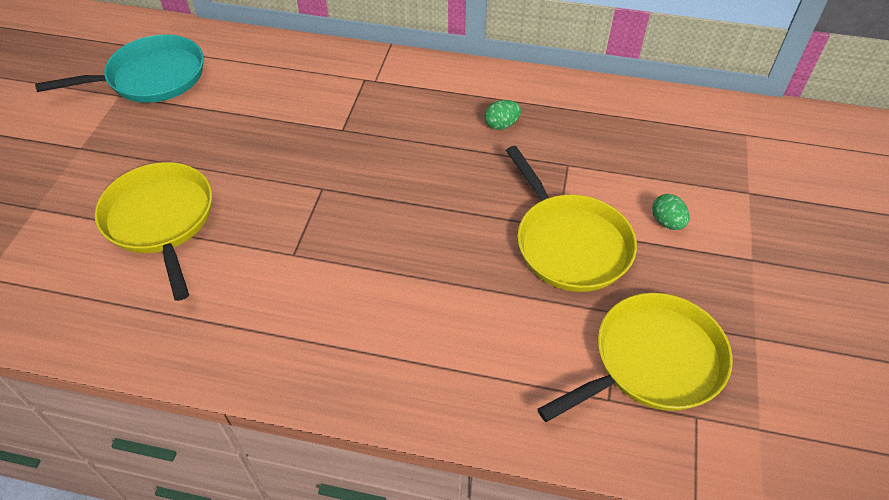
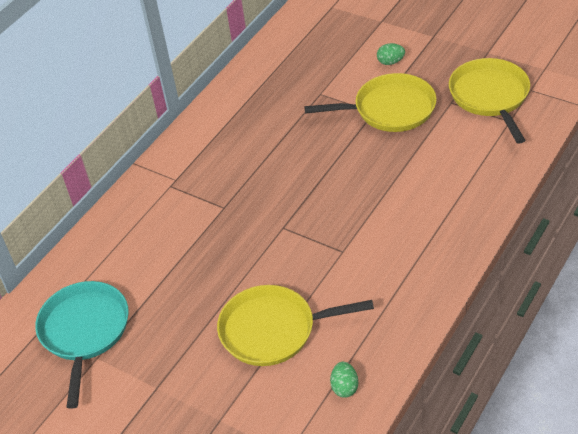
camera: 65 degrees left, 5 degrees down
green egg [485,100,521,130] -> green egg moved to [330,362,358,398]

